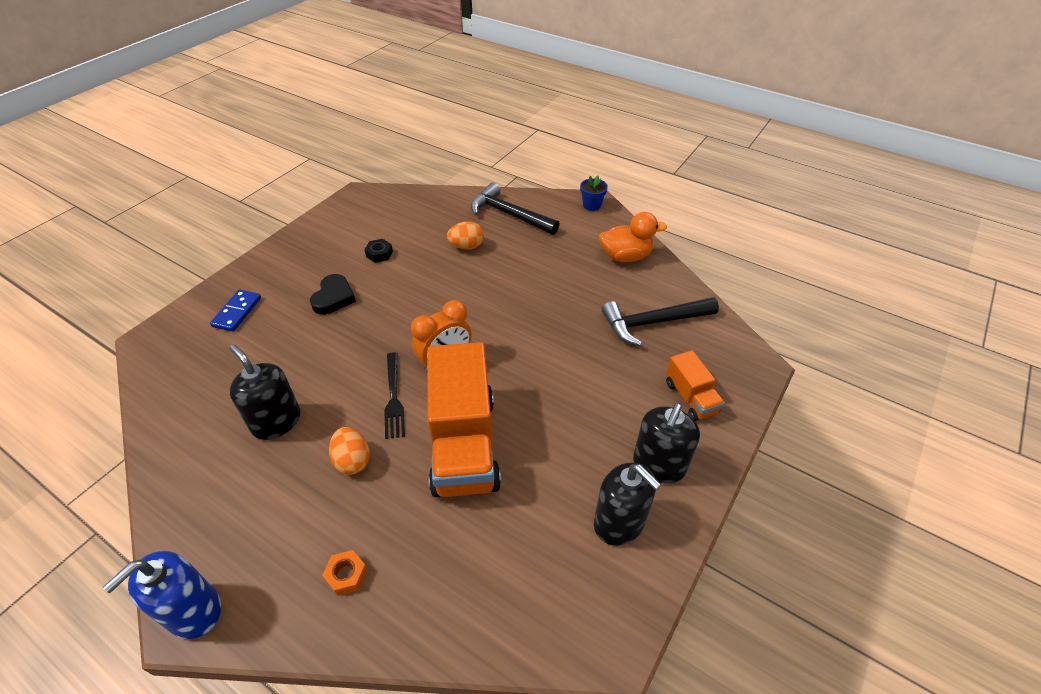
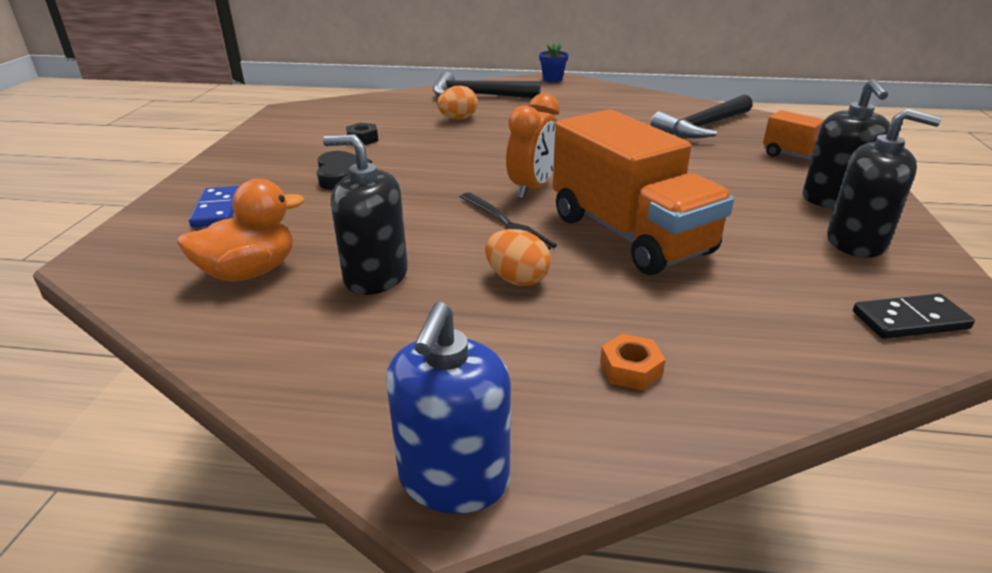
camera: 25 degrees left, 15 degrees down
orange duck [599,212,667,262] -> orange duck moved to [177,179,304,281]
none -> black domino [853,294,975,339]

